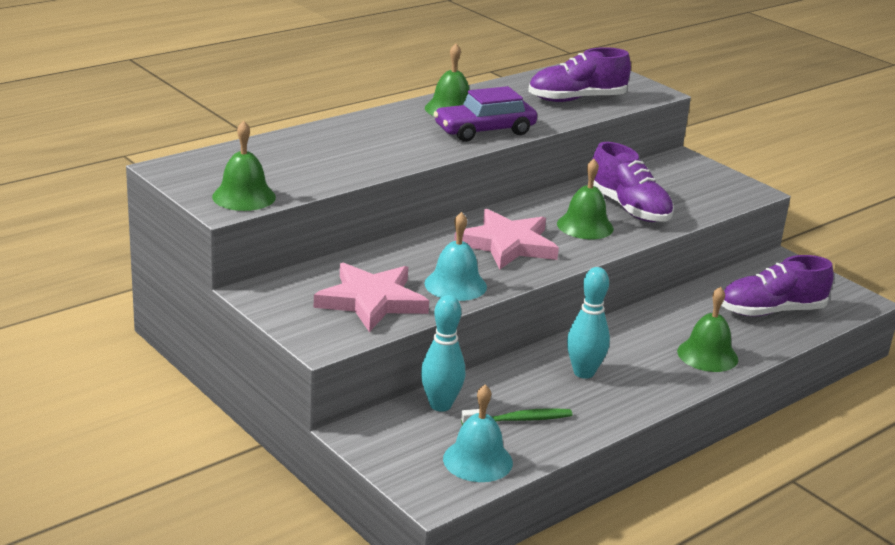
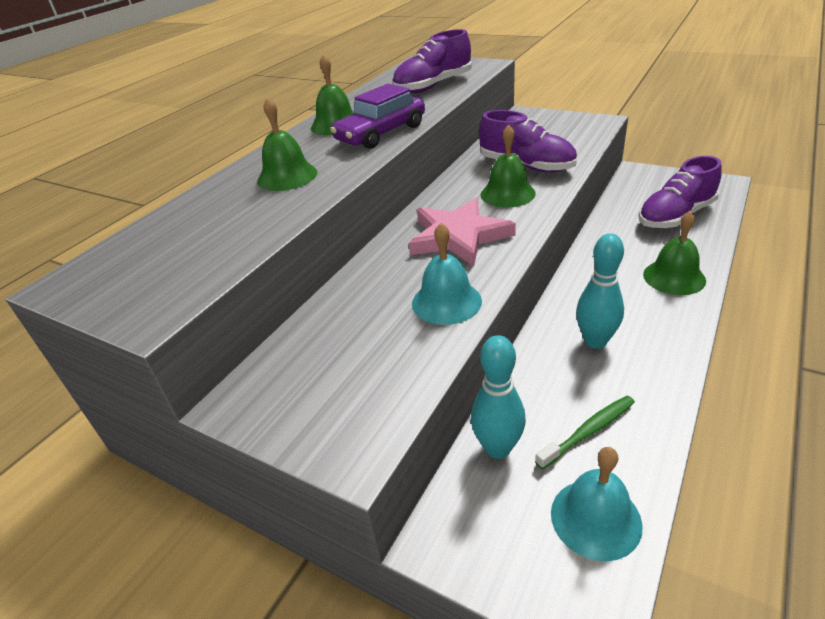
camera: 15 degrees left, 10 degrees up
green bell [212,121,276,211] -> green bell moved to [257,97,317,191]
pink star [314,263,429,332] -> none

